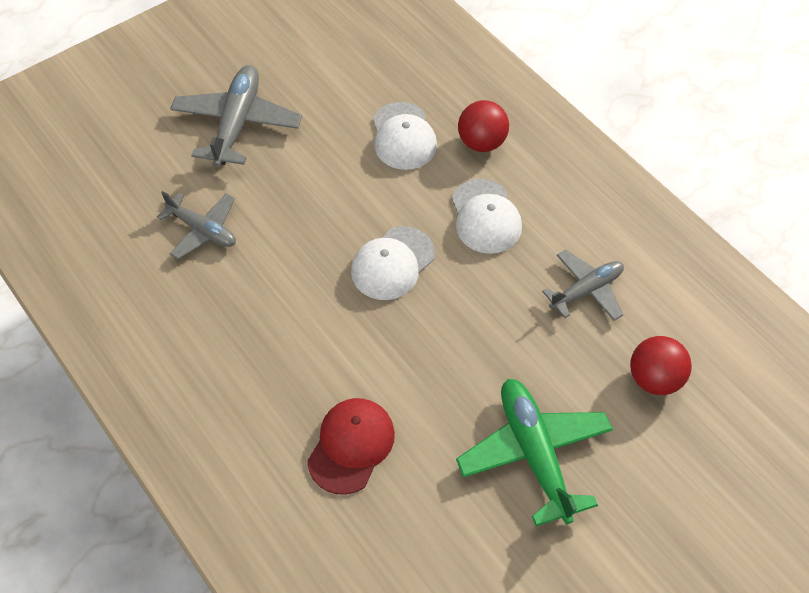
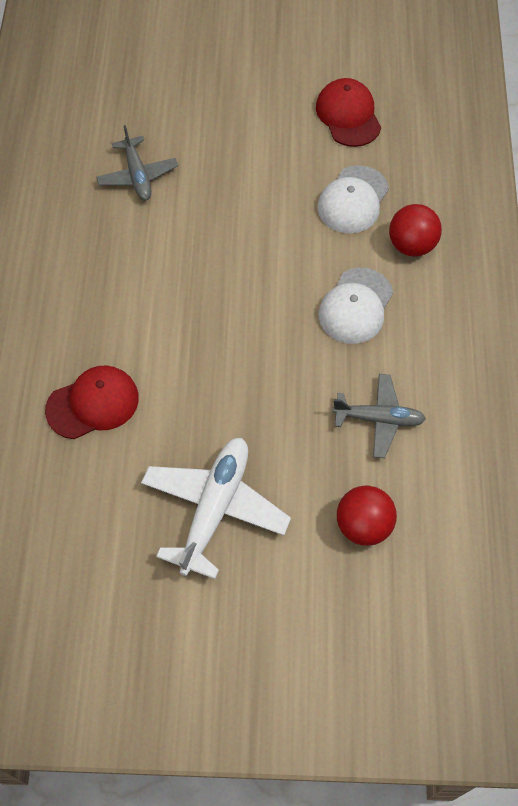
camera: 40 degrees right, 5 degrees up
grey plane [170,65,302,167] -> none
white cap [351,226,435,300] -> none
green plane [456,379,613,526] -> white plane [141,438,291,579]
none -> red cap [316,78,381,147]

